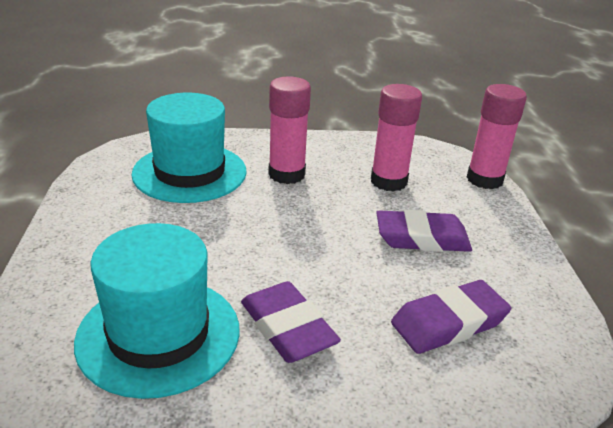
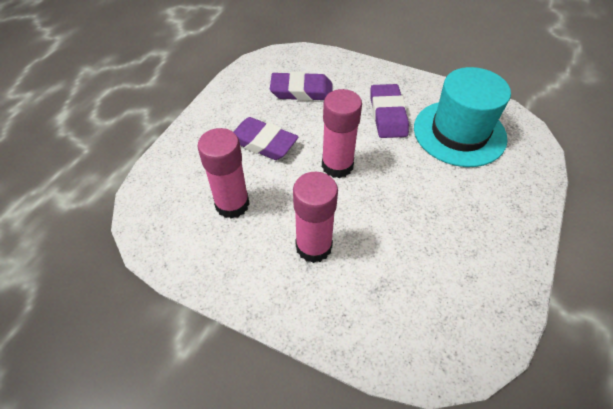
camera: 150 degrees left, 20 degrees up
turquoise hat [131,93,247,203] -> none
pink glue stick [467,84,527,189] -> pink glue stick moved to [322,89,362,178]

